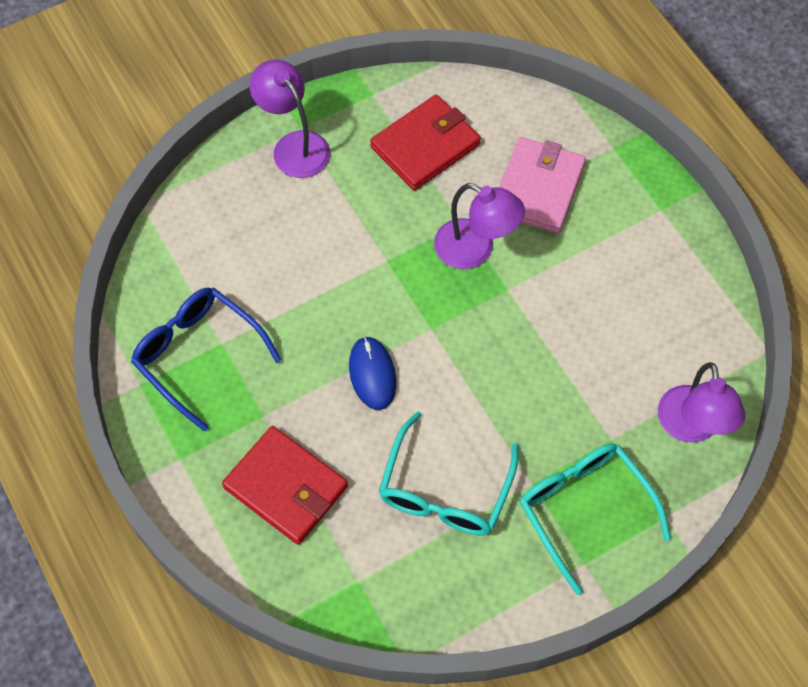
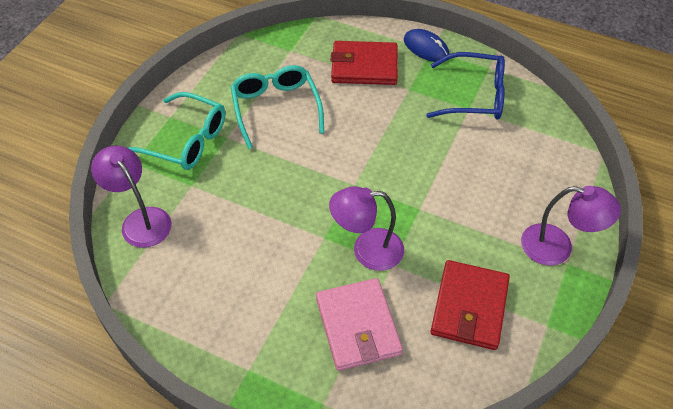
camera: 145 degrees right, 10 degrees down
blue mouse [349,336,397,410] -> blue mouse moved to [404,29,449,62]

